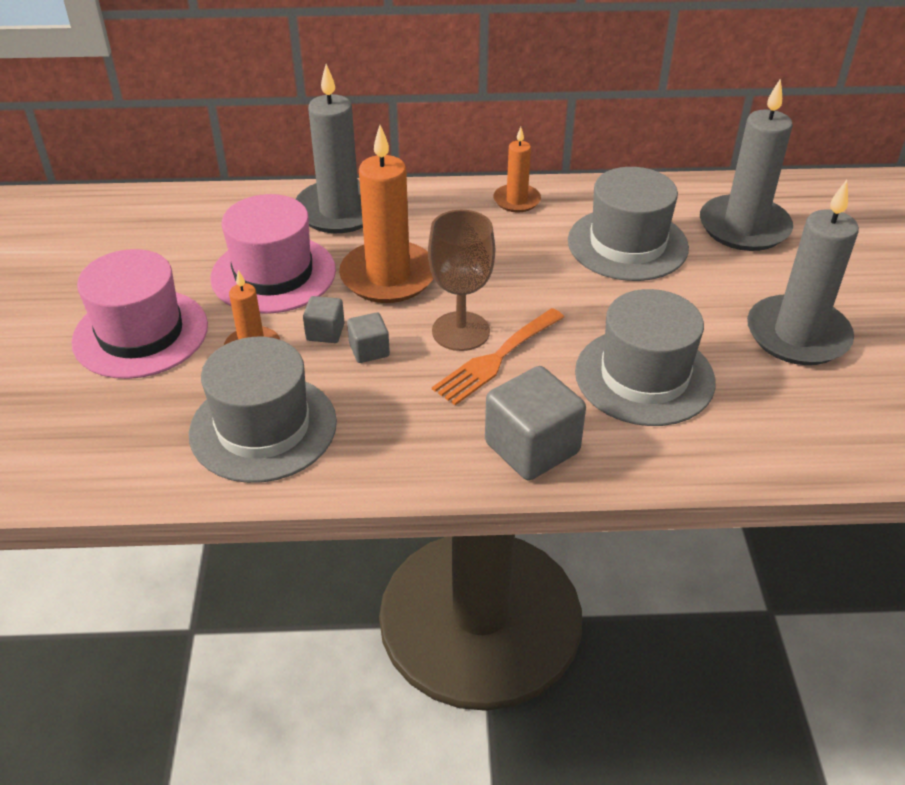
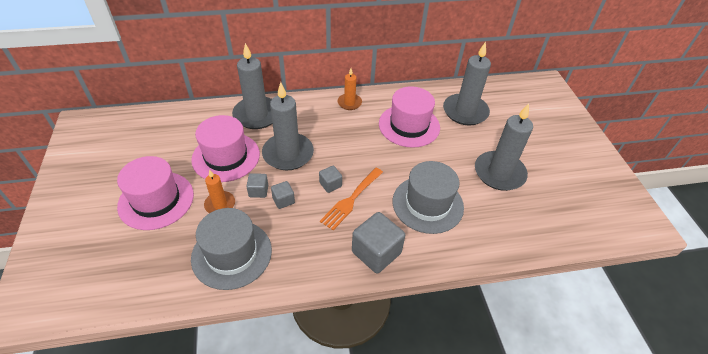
camera: 10 degrees left, 5 degrees up
orange candle [339,125,434,303] -> grey candle [262,82,314,171]
brown goblet [428,210,495,351] -> grey cube [319,165,342,193]
grey hat [568,167,689,281] -> pink hat [379,86,440,148]

